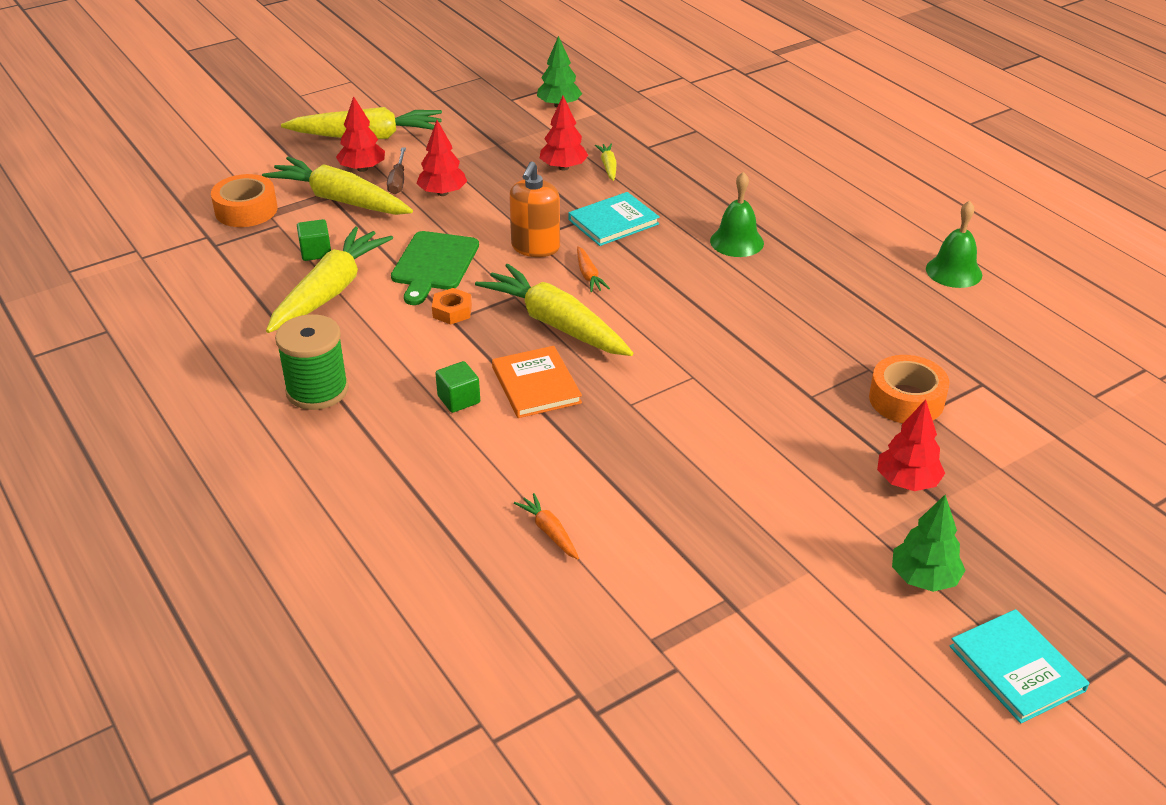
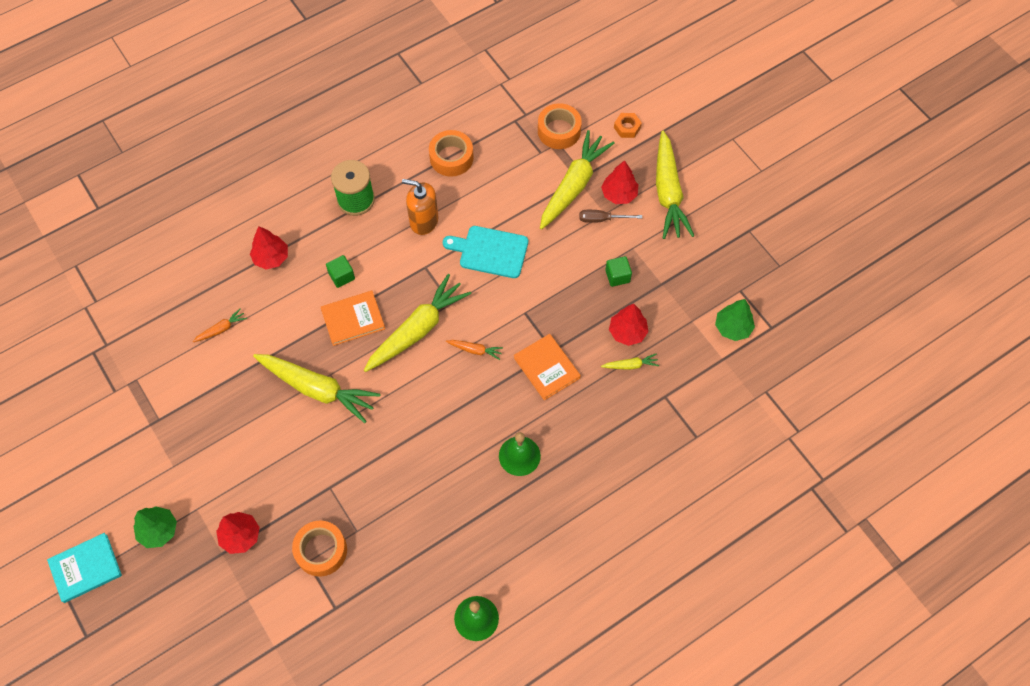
camera: 90 degrees right, 25 degrees up
yellow carrot [266,226,393,333] -> yellow carrot moved to [253,354,380,423]
green cube [297,219,331,261] -> green cube moved to [605,256,632,287]
green cutting board [391,231,479,305] -> turquoise cutting board [443,226,528,278]
red tree [416,120,467,196] -> red tree moved to [250,226,288,269]
orange nut [432,288,472,325] -> orange nut moved to [614,113,642,138]
orange soap dispenser [509,161,560,257] -> orange soap dispenser moved to [402,179,439,235]
turquoise book [568,192,660,246] -> orange book [514,334,581,400]
orange carrot [577,246,610,292] -> orange carrot turned 150 degrees counterclockwise [446,340,503,360]
none -> orange tape [429,130,474,177]

